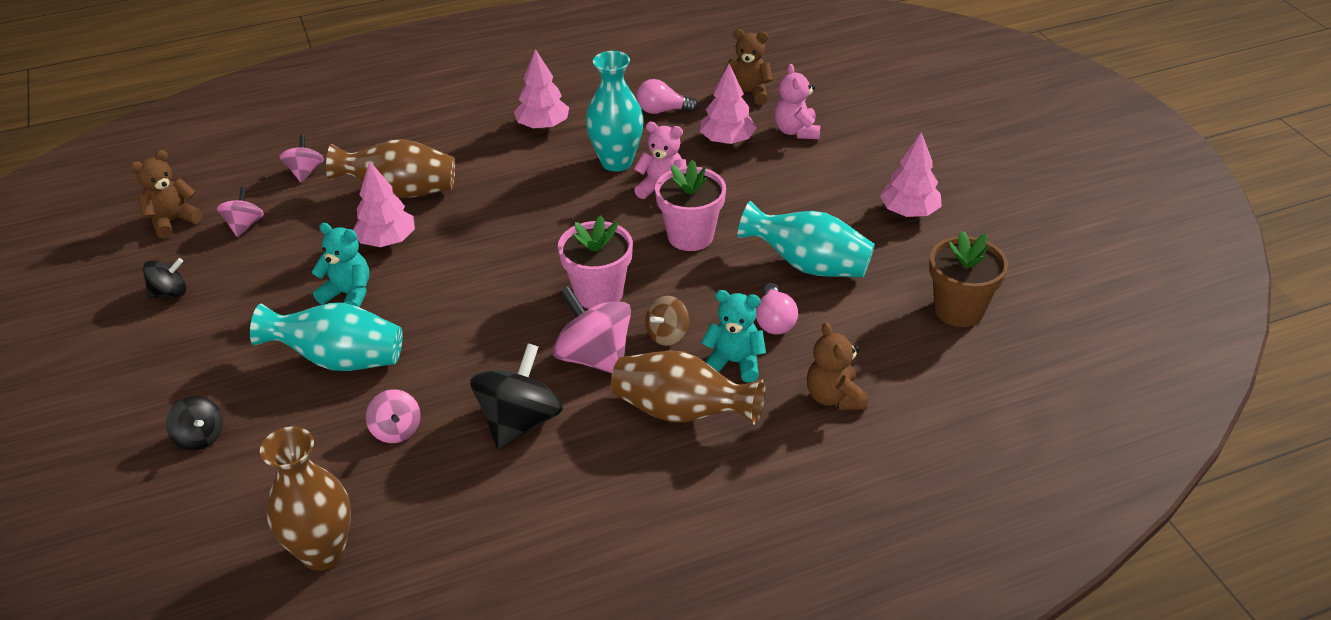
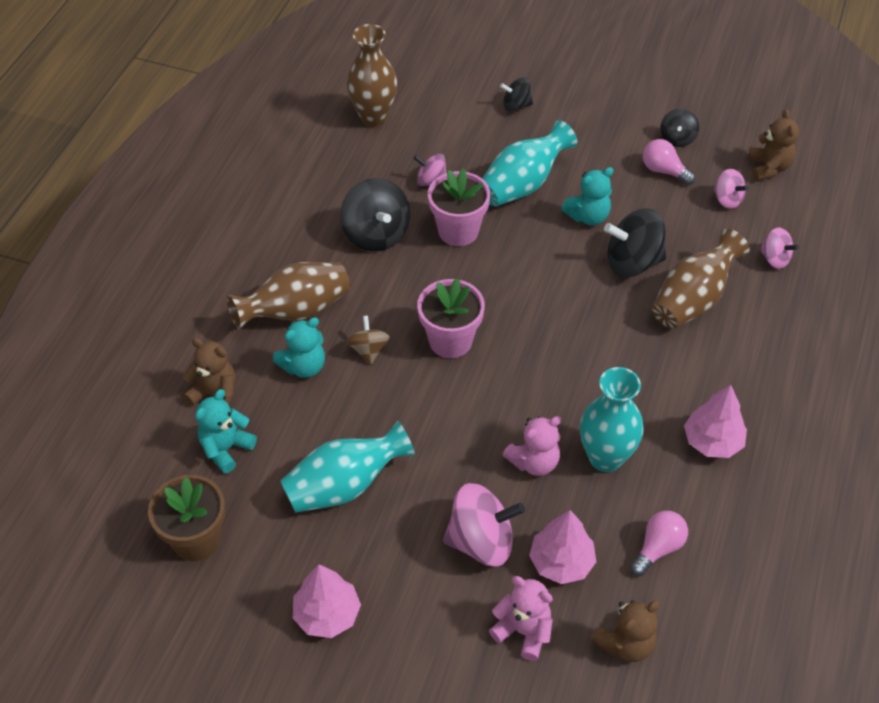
camera: 130 degrees right, 10 degrees up
pink tree [353,161,415,247] -> black spinning top [604,208,666,277]
pink spinning top [552,286,631,373] -> pink spinning top moved to [443,483,525,566]
pink flower pot [655,159,726,251] -> pink flower pot moved to [428,168,490,246]
pink light bulb [756,283,798,335] -> pink light bulb moved to [643,139,695,185]
none -> turquoise teddy bear [195,389,257,473]

